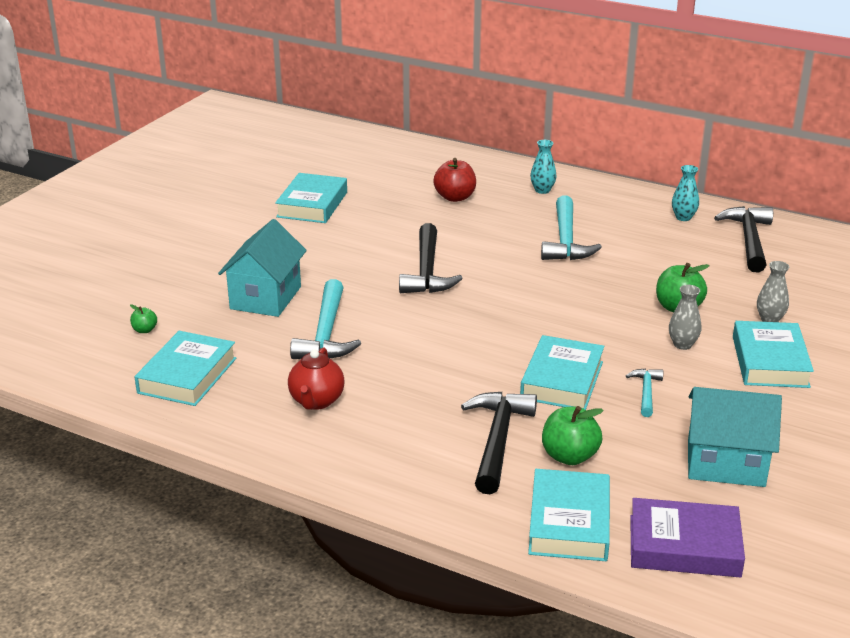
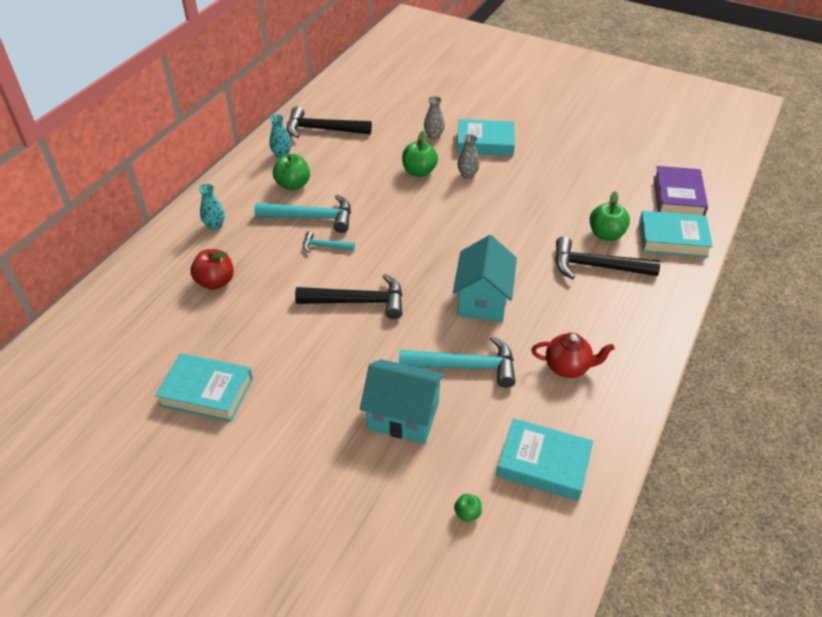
camera: 90 degrees left, 15 degrees up
turquoise book [520,335,604,410] -> none
turquoise hammer [626,369,664,417] -> turquoise hammer moved to [303,231,355,253]
turquoise house [688,387,782,487] -> turquoise house moved to [453,235,517,322]
none -> green apple [273,154,310,190]

